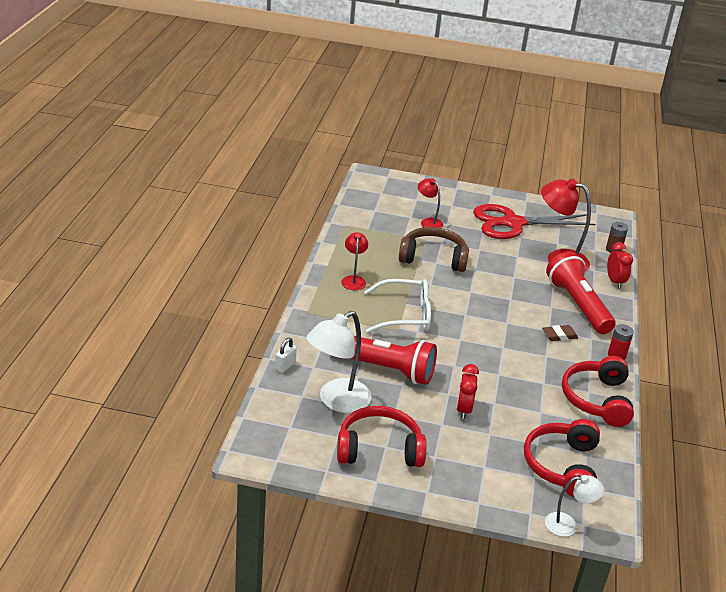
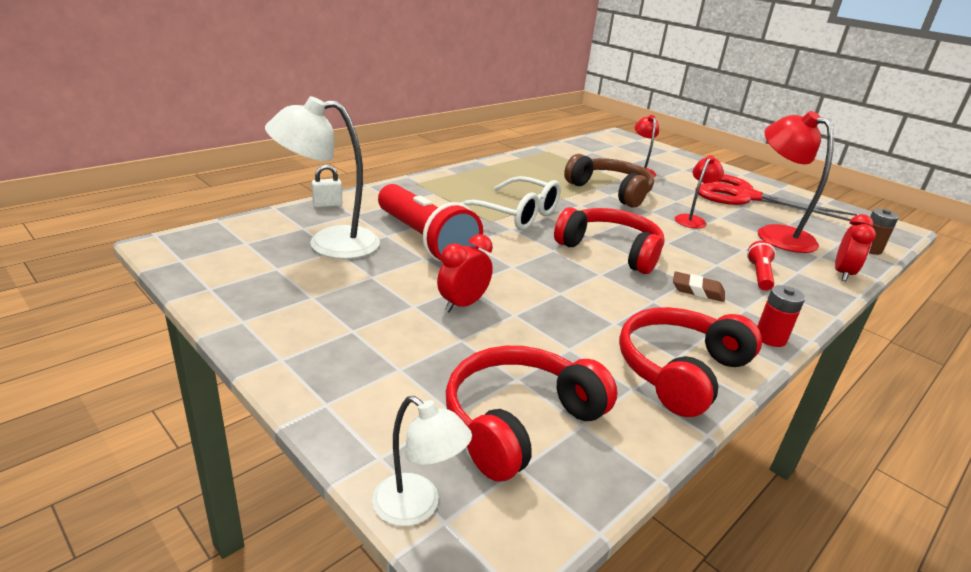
camera: 35 degrees right, 5 degrees down
red headphones [337,406,426,467] -> red headphones moved to [554,207,664,274]
red lamp [341,232,368,290] -> red lamp moved to [675,155,724,228]
red flashlight [546,251,616,334] -> red flashlight [747,241,776,291], size x0.46

